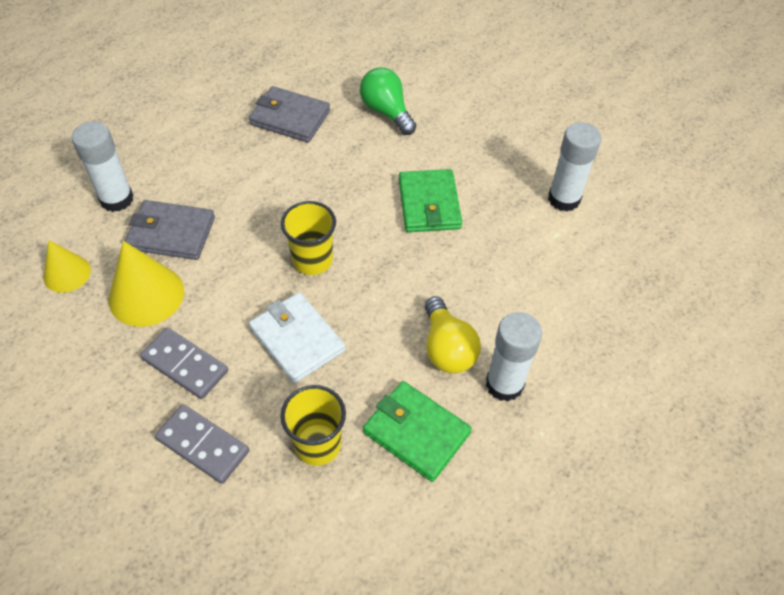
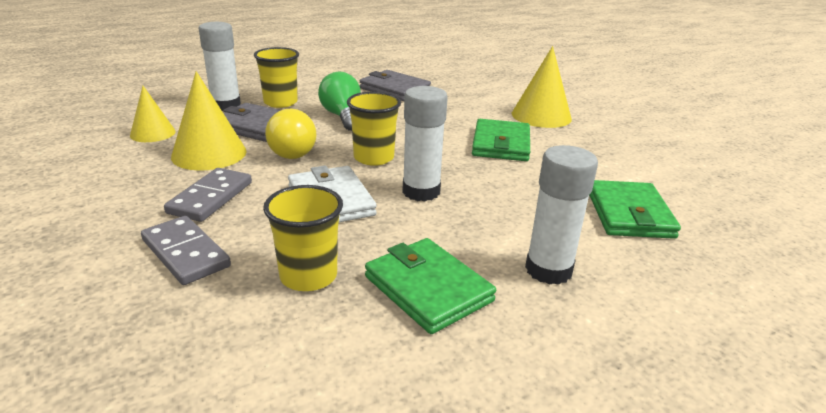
camera: 15 degrees right, 25 degrees down
grey domino [140,328,228,399] -> grey domino turned 60 degrees clockwise [164,168,252,222]
green light bulb [360,67,416,135] -> green light bulb moved to [318,72,361,131]
yellow light bulb [425,296,481,374] -> yellow light bulb moved to [265,109,316,159]
white glue stick [548,122,601,212] -> white glue stick moved to [402,86,448,201]
none -> yellow cup [254,47,299,108]
none -> yellow cone [512,46,572,128]
none -> green wallet [589,180,681,239]

